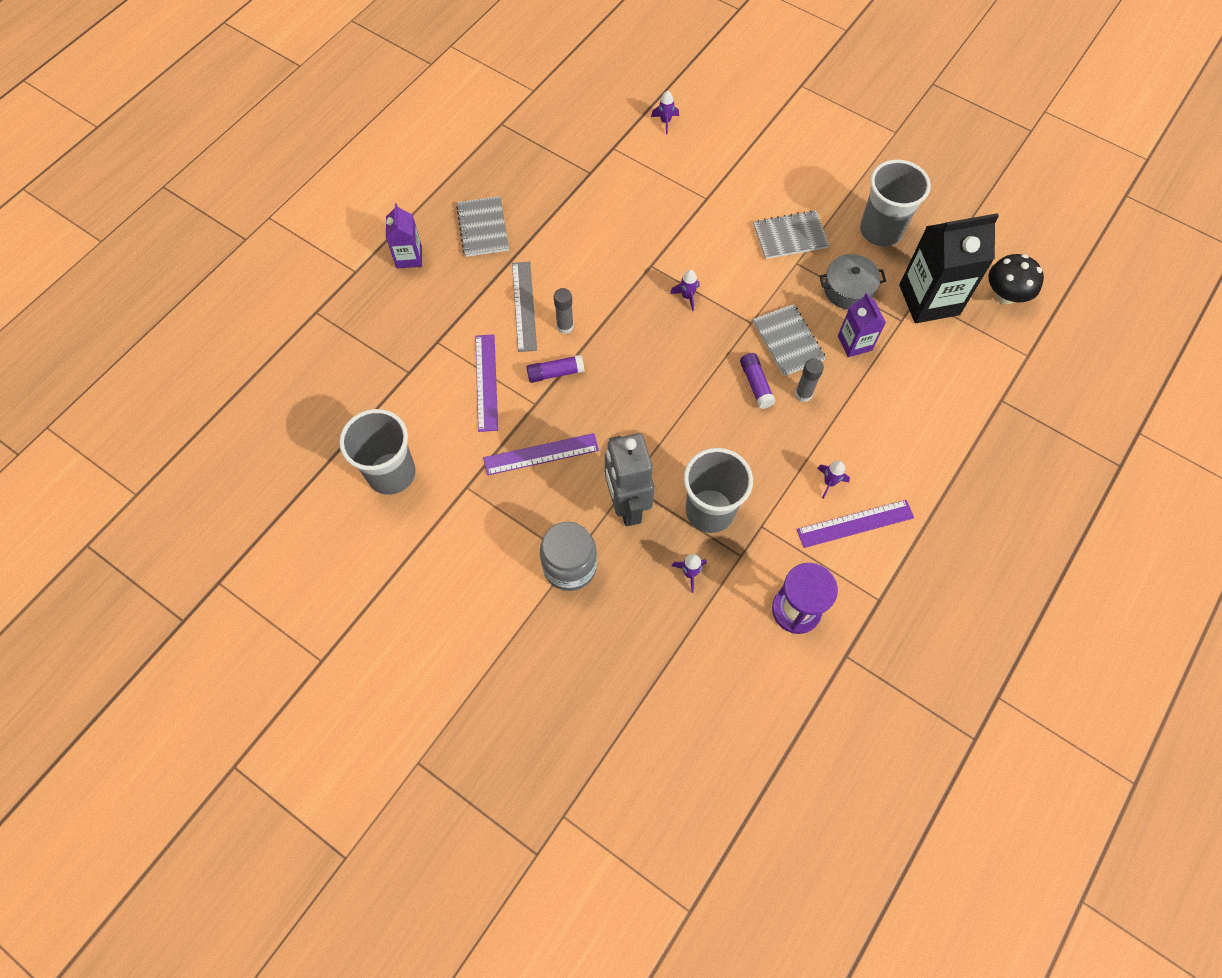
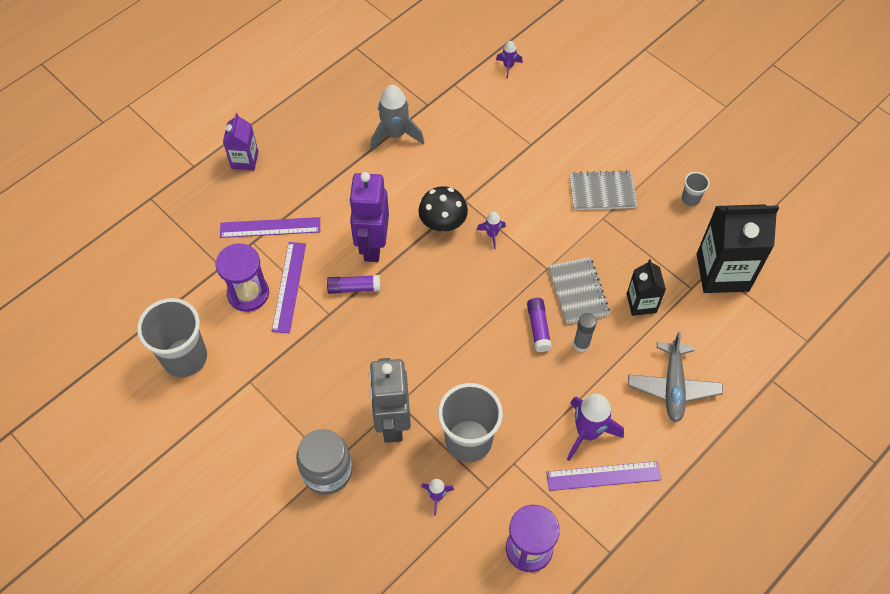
camera: 10 degrees right, 5 degrees down
grey notebook [456,196,509,257] -> none
purple ruler [483,433,599,475] -> purple ruler moved to [220,217,320,238]
grey ruler [512,261,537,352] -> none
grey glue stick [554,288,574,334] -> purple robot [349,172,389,262]
purple rocket [817,461,850,499] -> purple rocket [567,394,624,461], size x1.94
grey pot [819,254,886,309] -> none
purple carton [838,293,886,357] -> black carton [627,259,666,316]
grey cup [860,160,931,246] -> grey cup [682,172,710,206], size x0.45
black mushroom [988,254,1044,304] -> black mushroom moved to [418,186,468,232]
none -> purple hourglass [216,243,269,312]
none -> grey rocket [370,85,424,151]
none -> grey plane [628,332,723,422]

